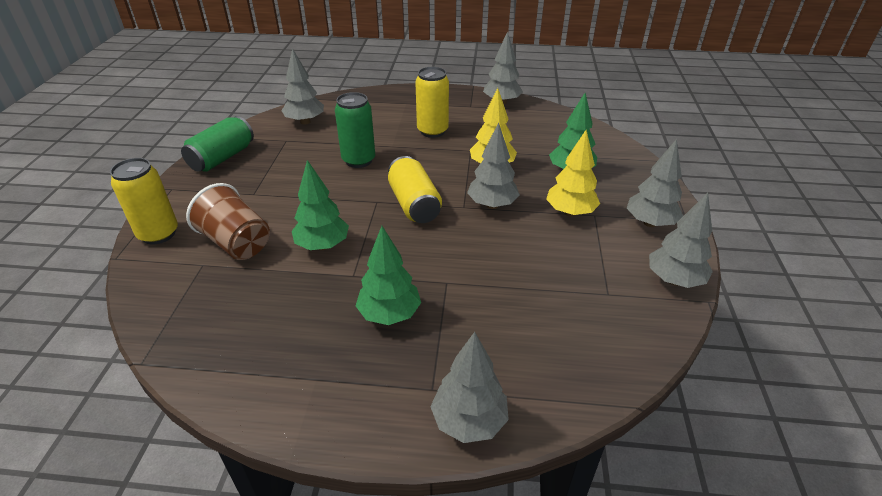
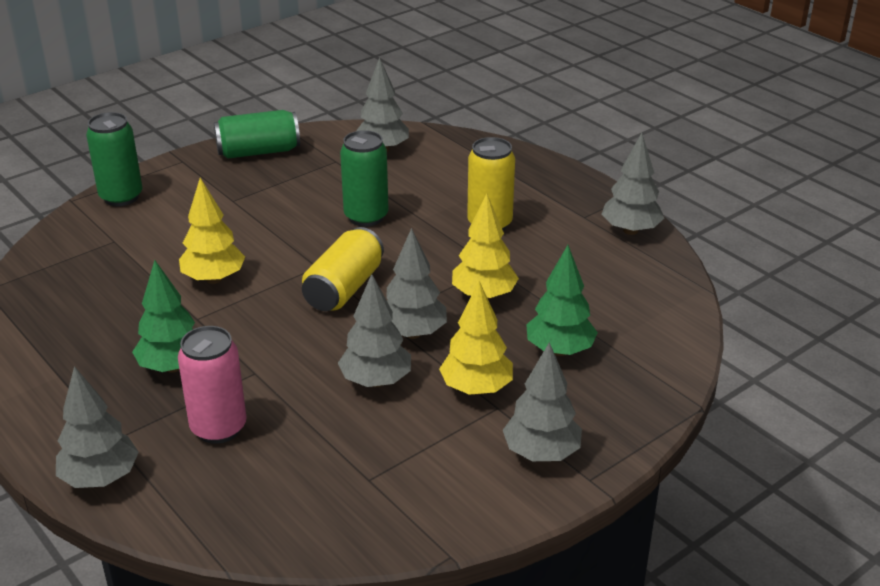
camera: 45 degrees right, 5 degrees down
yellow can [110,158,178,244] -> green can [86,112,143,206]
brown cup [186,183,270,260] -> none
green tree [292,160,349,250] -> yellow tree [179,178,245,284]
grey tree [649,193,713,288] -> grey tree moved to [338,274,411,387]
none -> pink can [178,326,247,444]

